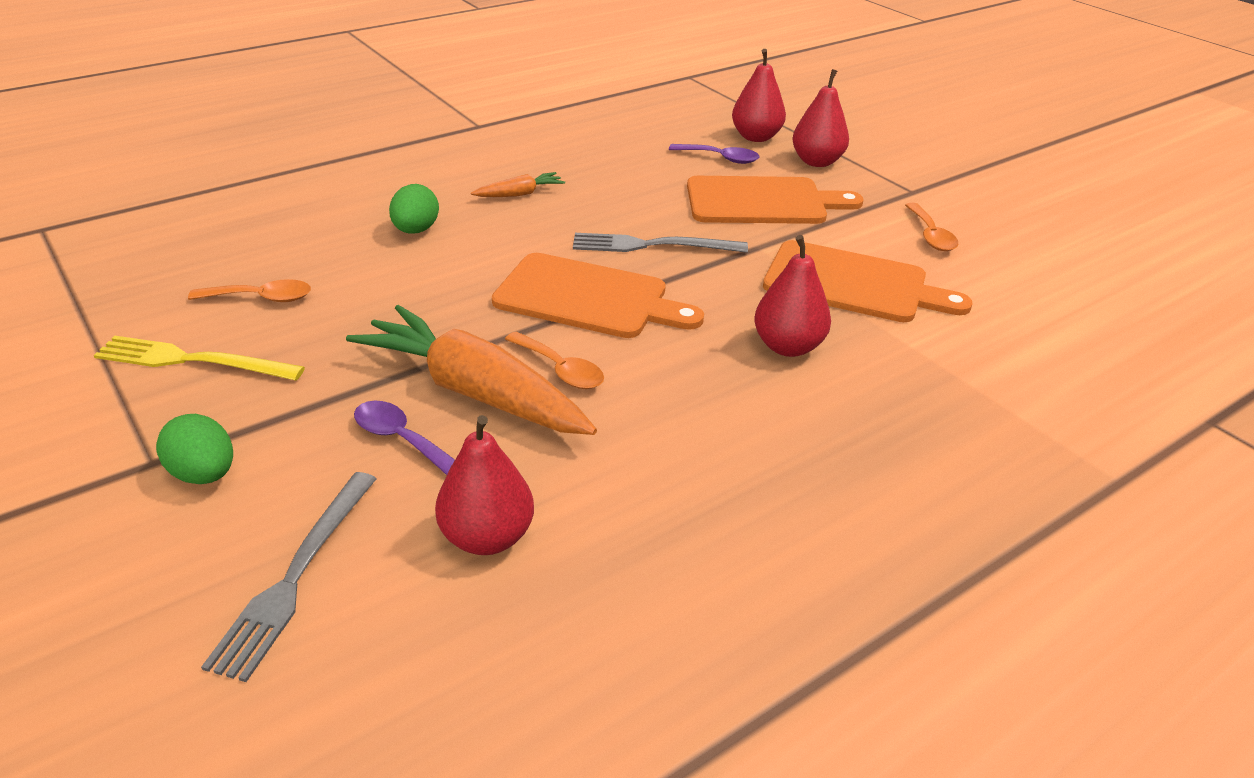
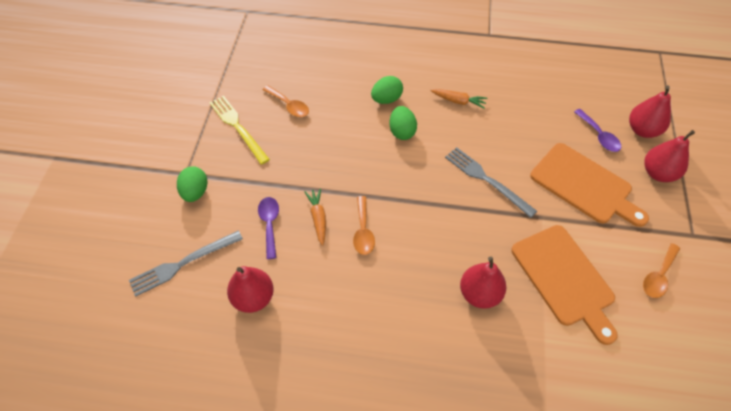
camera: 45 degrees right, 20 degrees up
orange carrot [346,305,597,435] -> orange carrot [304,188,326,246], size x0.44
orange cutting board [492,253,704,338] -> none
none -> green egg [390,106,417,140]

